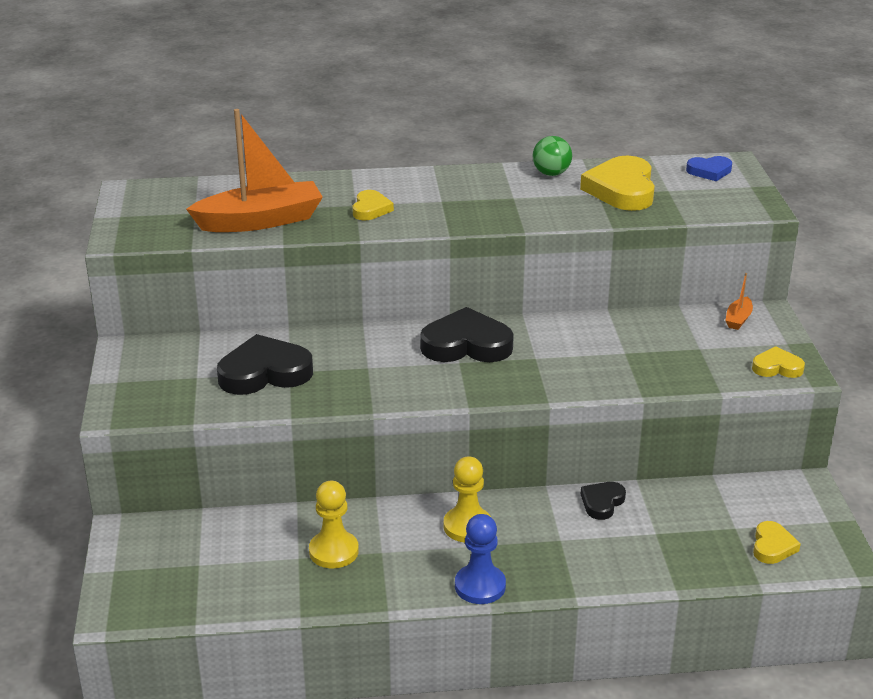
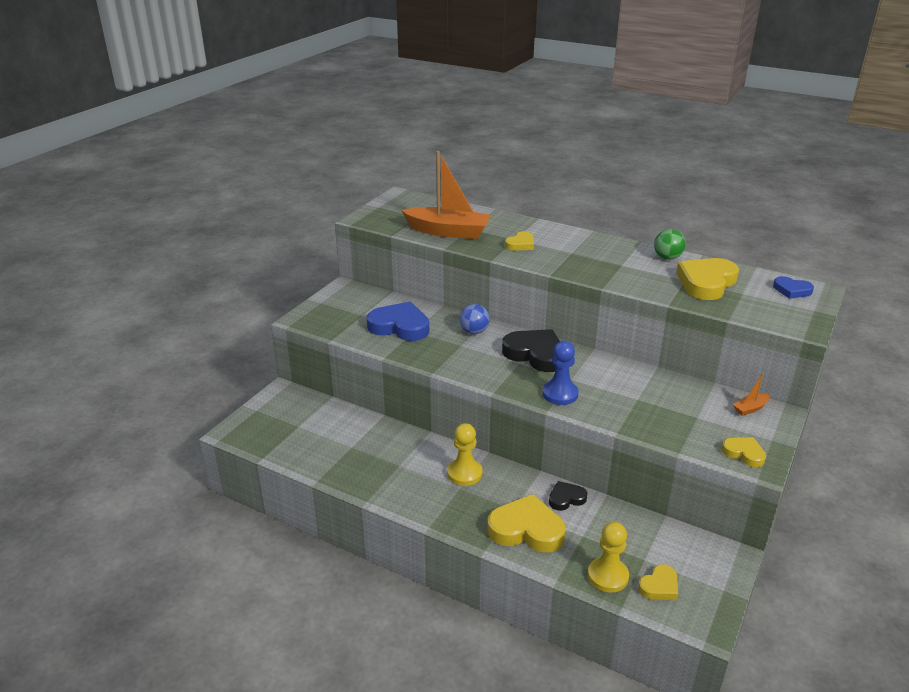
camera: 35 degrees right, 0 degrees up
black heart [217,334,313,395] -> blue heart [367,302,429,341]
yellow pawn [309,481,359,568] -> yellow pawn moved to [588,522,629,592]
blue pawn [455,514,506,604] -> blue pawn moved to [543,341,579,405]
none -> blue ball [460,304,490,334]
none -> yellow heart [487,494,566,552]

